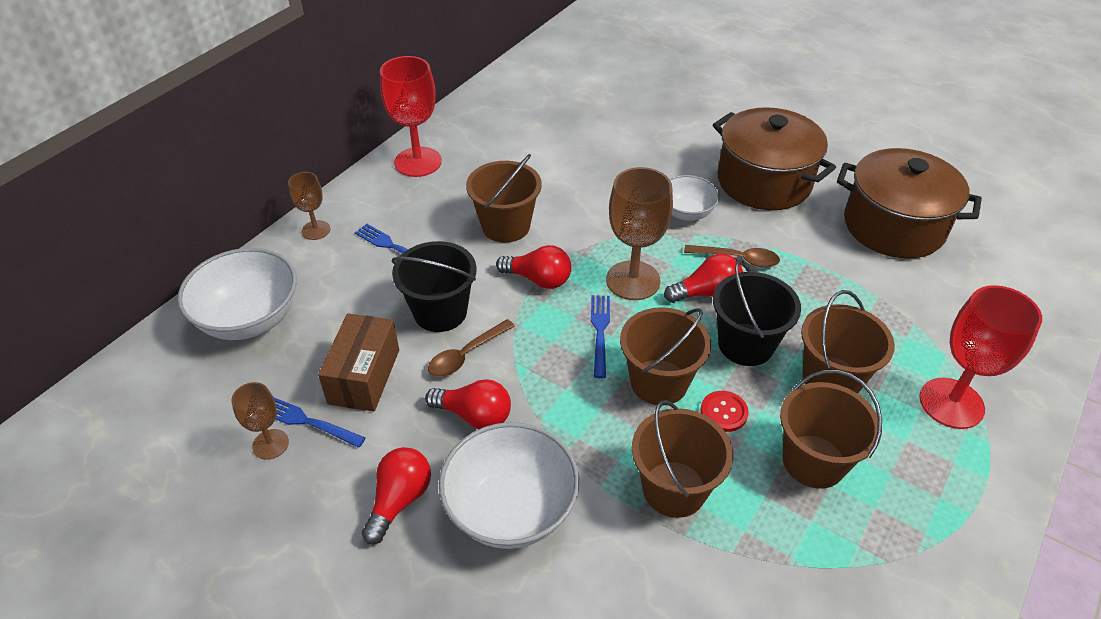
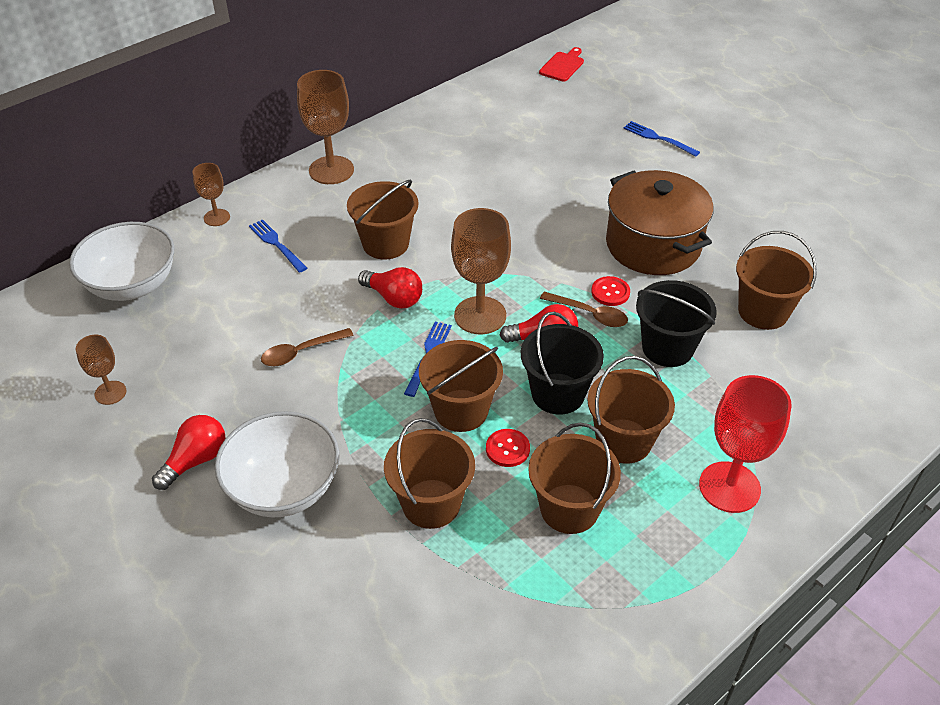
camera: 15 degrees right, 0 degrees up
blue fork [274,398,366,448] -> blue fork moved to [623,121,700,157]
brown box [318,313,399,412] -> none
red goblet [380,56,442,177] -> brown goblet [297,70,354,184]
black bucket [392,241,477,332] -> black bucket moved to [636,280,717,367]
red light bulb [425,379,511,429] -> none
white bowl [670,175,720,221] -> none
brown pot [837,148,982,259] -> brown bucket [736,231,817,330]
none -> red cutting board [539,47,584,82]
none -> red button [591,276,630,306]

